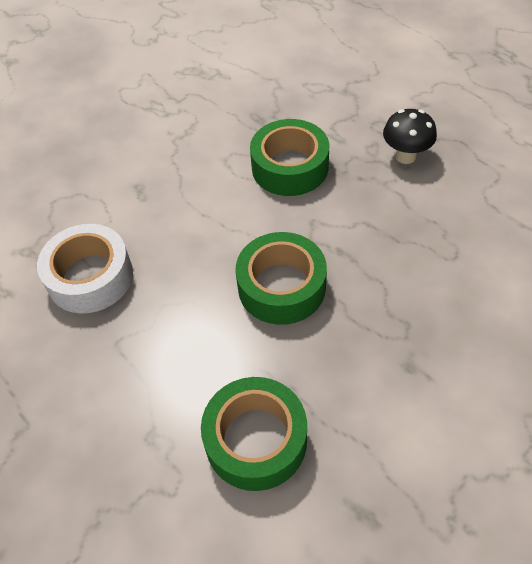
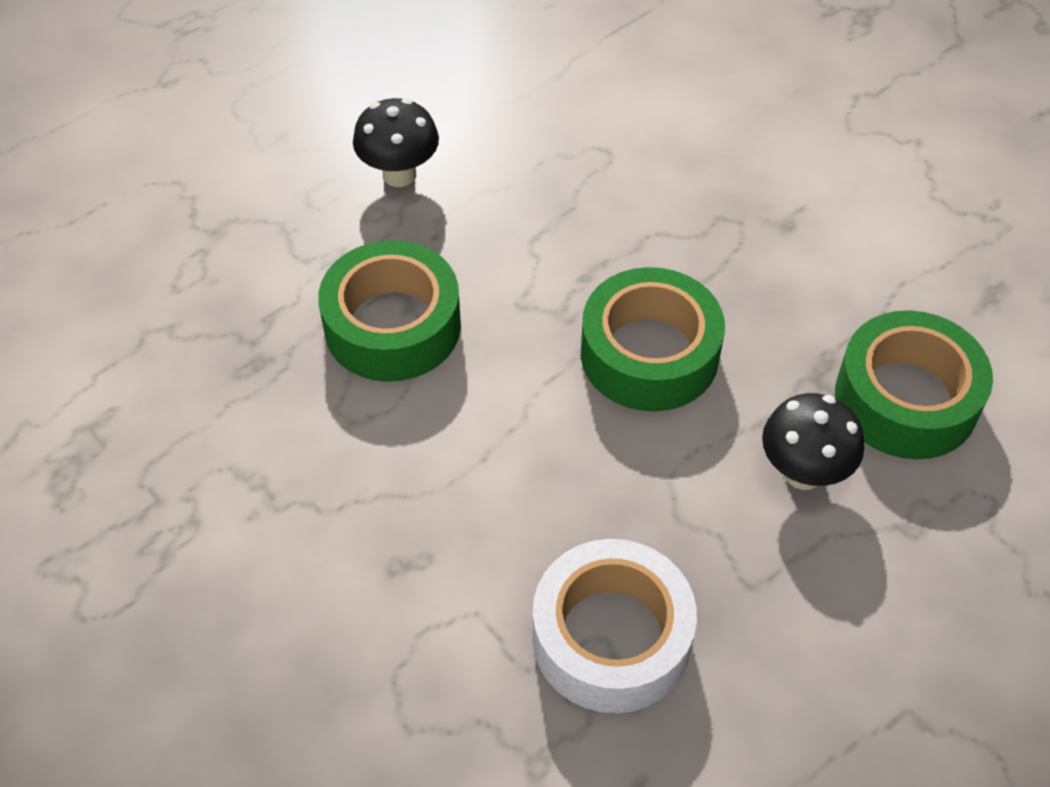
camera: 90 degrees left, 0 degrees up
none -> black mushroom [762,393,864,490]

